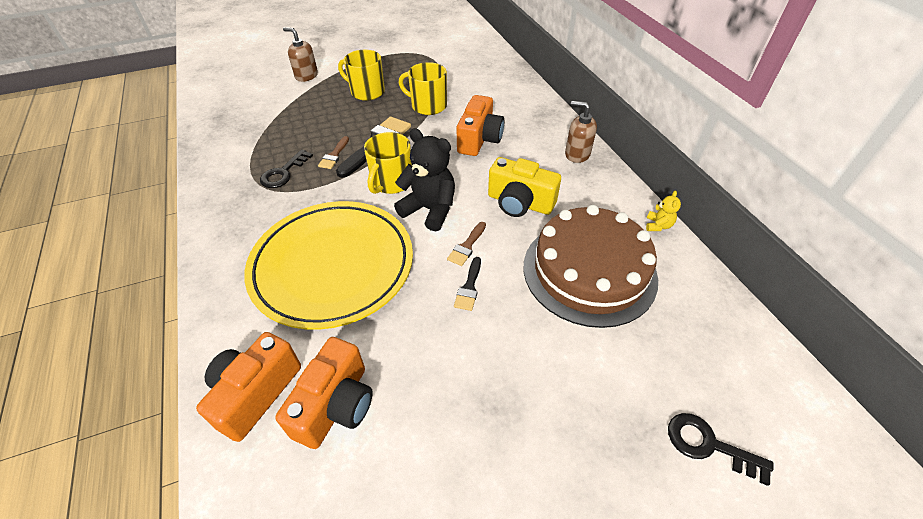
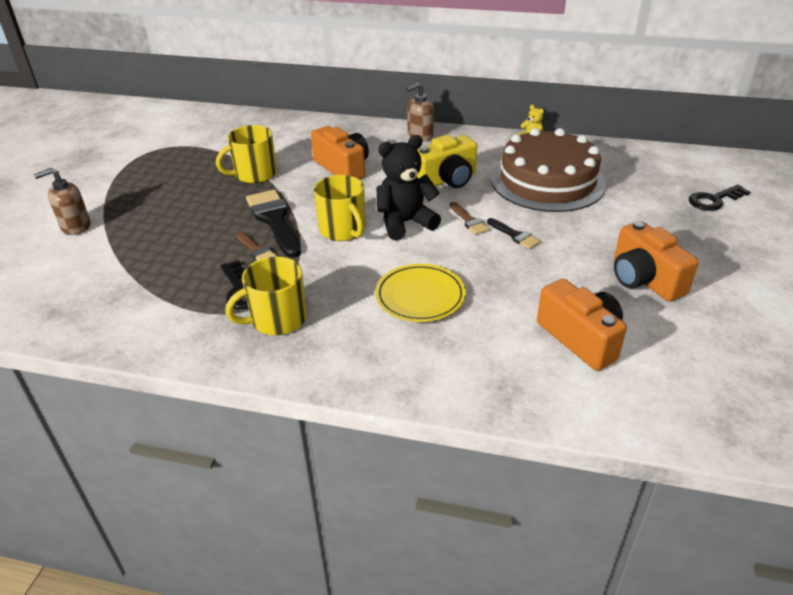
camera: 55 degrees left, 10 degrees down
orange camera [196,332,301,442] -> orange camera moved to [614,221,699,301]
yellow plate [244,201,413,330] -> yellow plate [375,264,466,322], size x0.51
yellow mug [338,50,385,101] -> yellow mug moved to [225,257,307,335]

